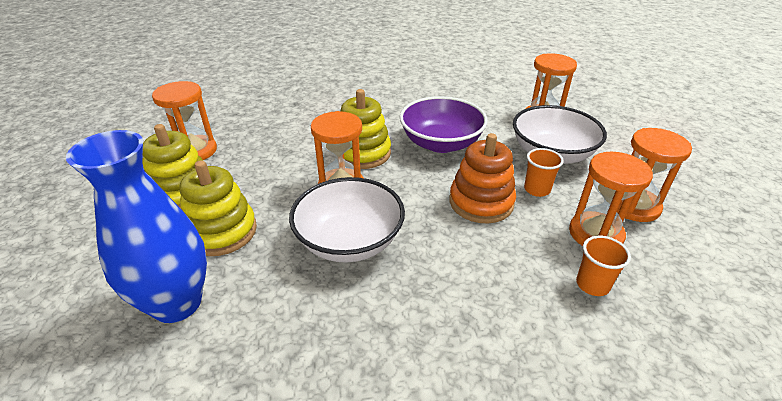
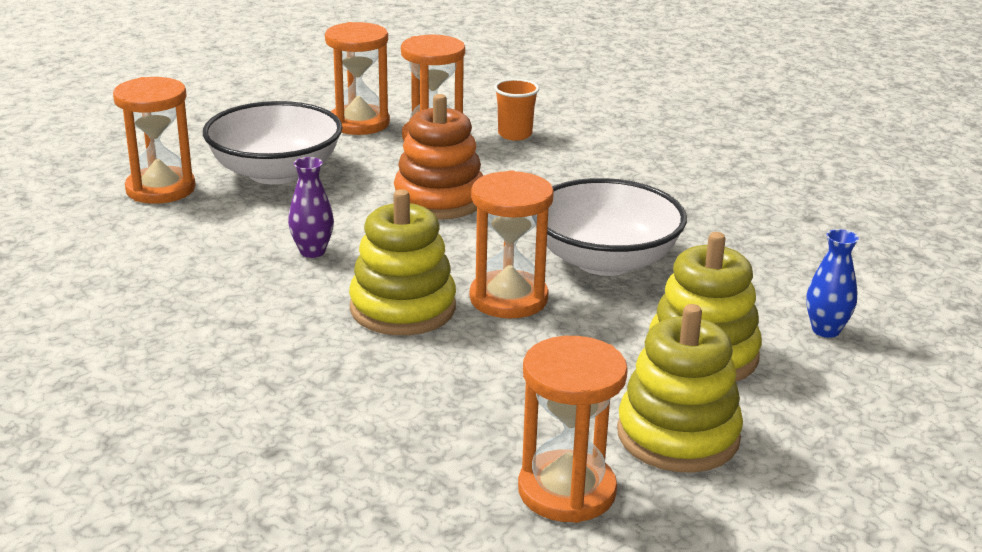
camera: 120 degrees left, 10 degrees down
blue vase [66,130,207,323] -> blue vase [806,229,859,338], size x0.43
purple bowl [400,96,488,153] -> purple vase [288,157,334,258]
orange cup [524,148,564,197] -> none

